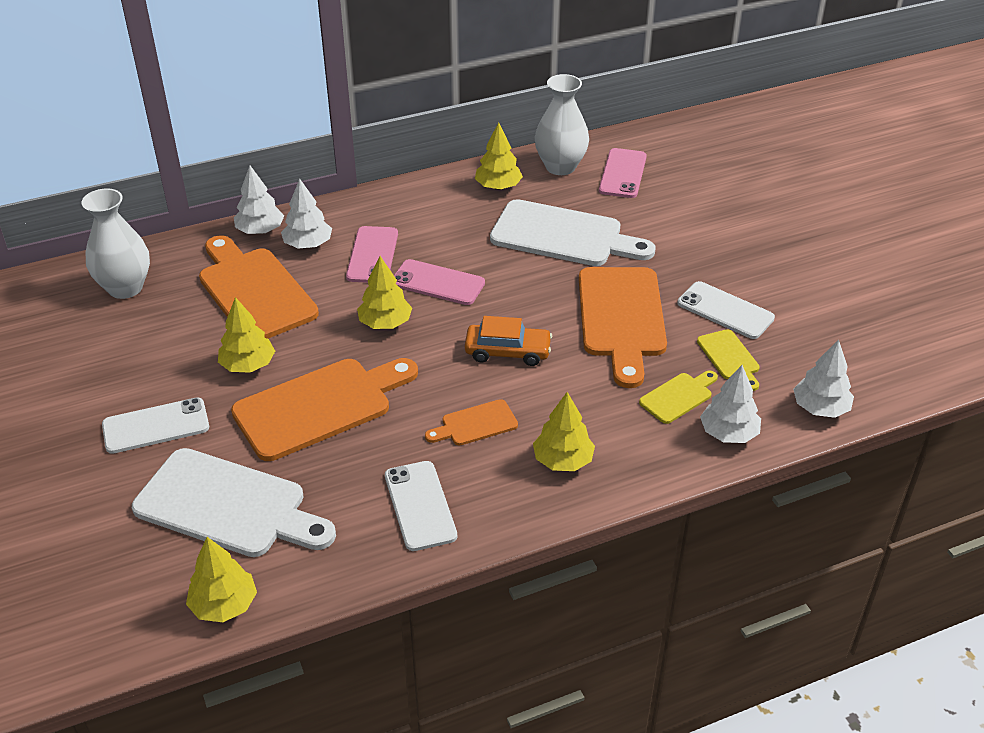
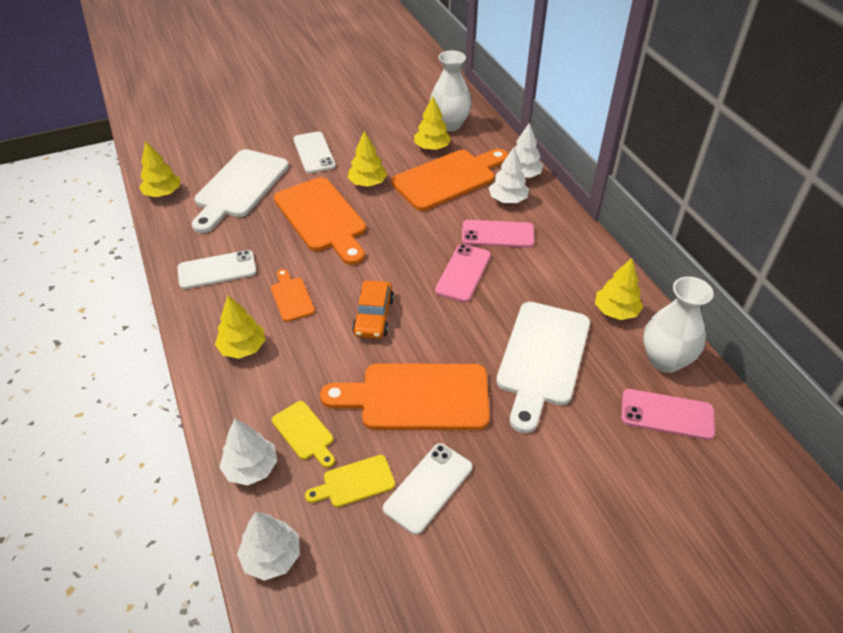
camera: 90 degrees right, 5 degrees up
yellow tree [357,256,412,329] -> yellow tree moved to [414,96,451,150]

